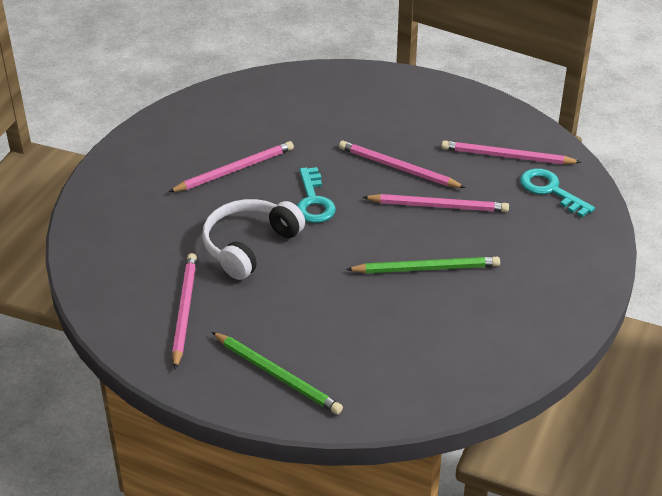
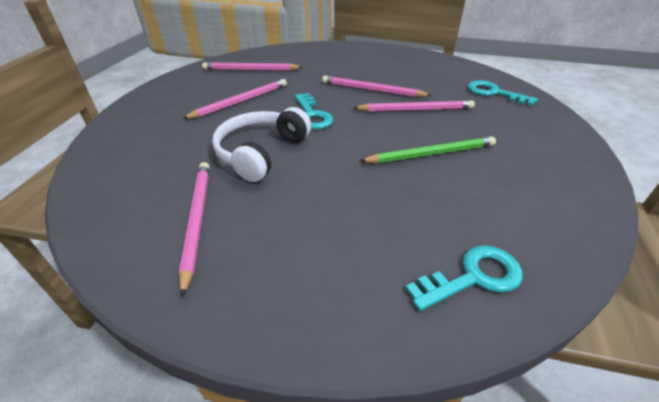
camera: 10 degrees left, 0 degrees up
green pencil [212,332,343,414] -> none
pink pencil [441,140,582,164] -> pink pencil moved to [202,62,303,70]
none -> turquoise key [405,245,523,311]

